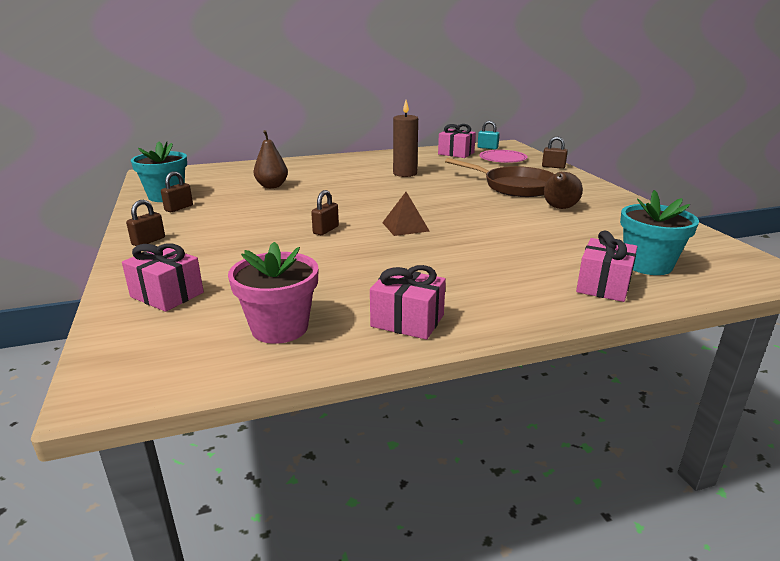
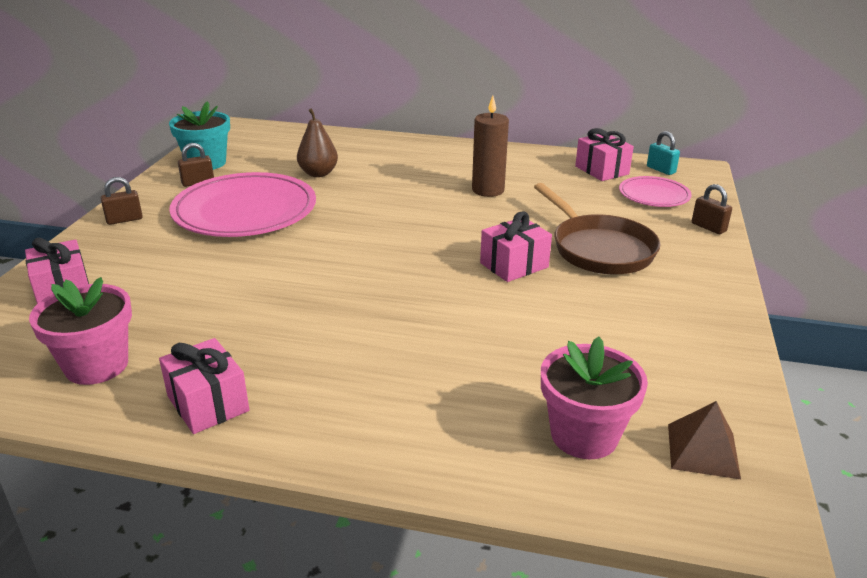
camera: 30 degrees right, 5 degrees up
brown padlock [311,190,339,235] -> none
brown pyramid [382,192,429,236] -> brown pyramid moved to [668,401,741,479]
brown pear [544,172,583,209] -> none
pink gift [576,231,637,302] -> pink gift moved to [480,211,552,282]
turquoise flower pot [620,190,699,275] -> pink flower pot [541,337,648,459]
none -> pink plate [169,172,316,237]

